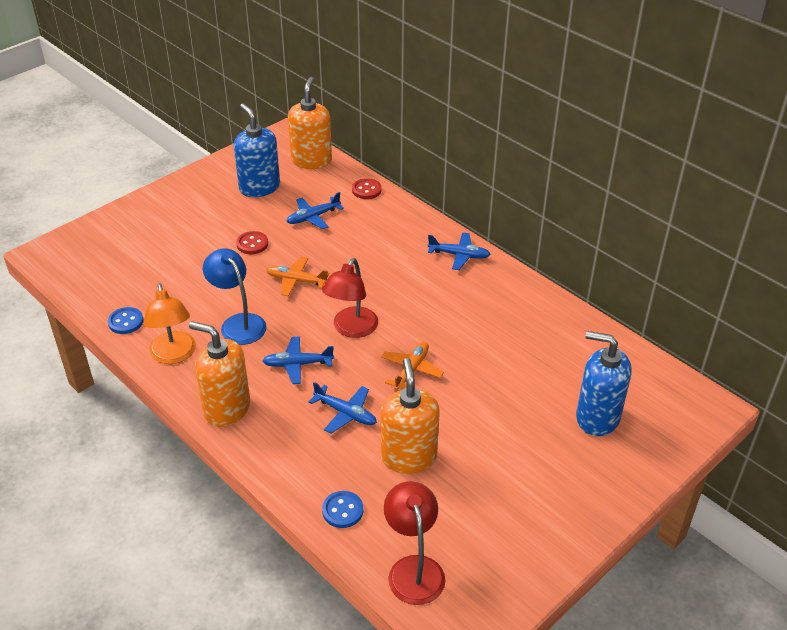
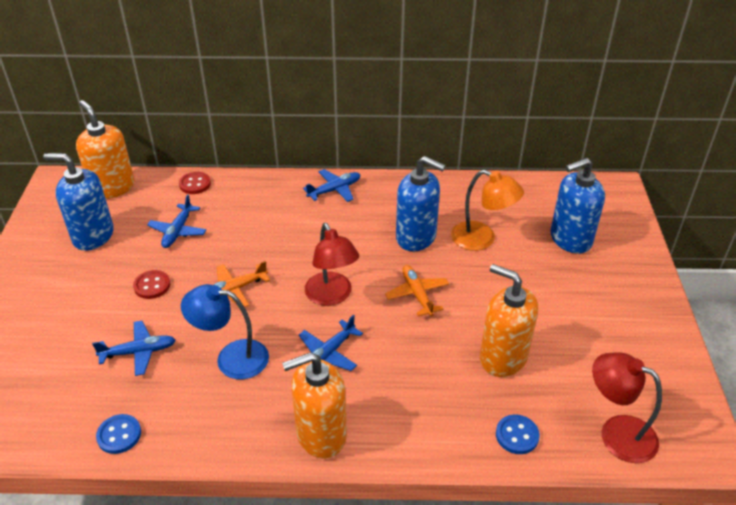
camera: 45 degrees left, 0 degrees up
orange lamp [144,283,196,364] -> orange lamp moved to [451,170,524,251]
blue plane [309,382,377,433] -> blue plane moved to [92,321,176,376]
none -> blue soap dispenser [396,156,446,251]

